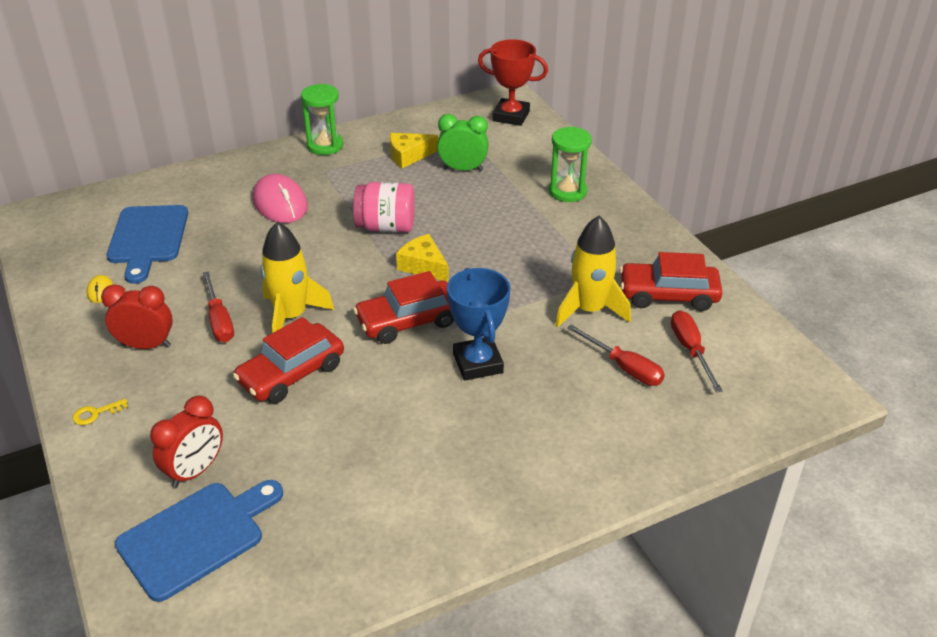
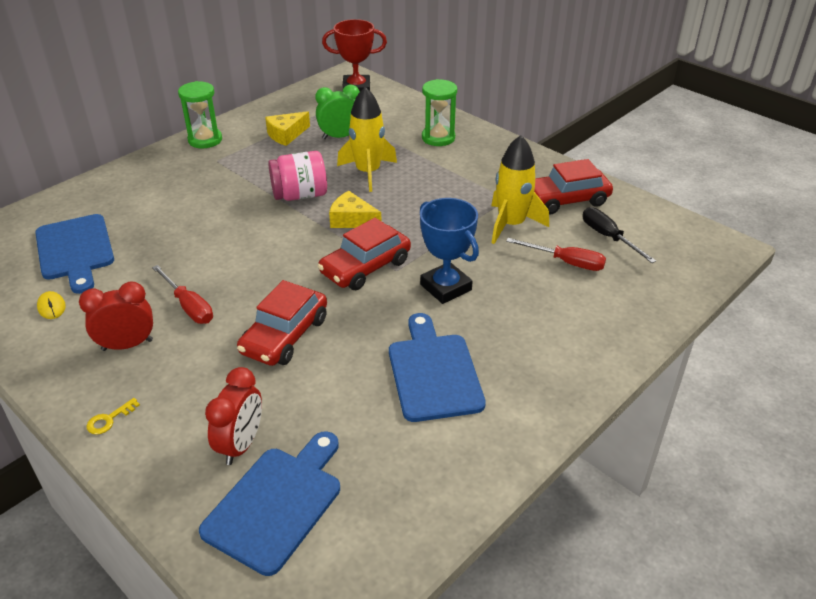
camera: 20 degrees left, 0 degrees up
pink mouse [253,174,308,223] -> none
yellow rocket [260,222,334,333] -> yellow rocket moved to [337,87,397,192]
red screwdriver [671,311,723,393] -> black screwdriver [583,207,656,263]
none -> blue cutting board [389,313,486,422]

